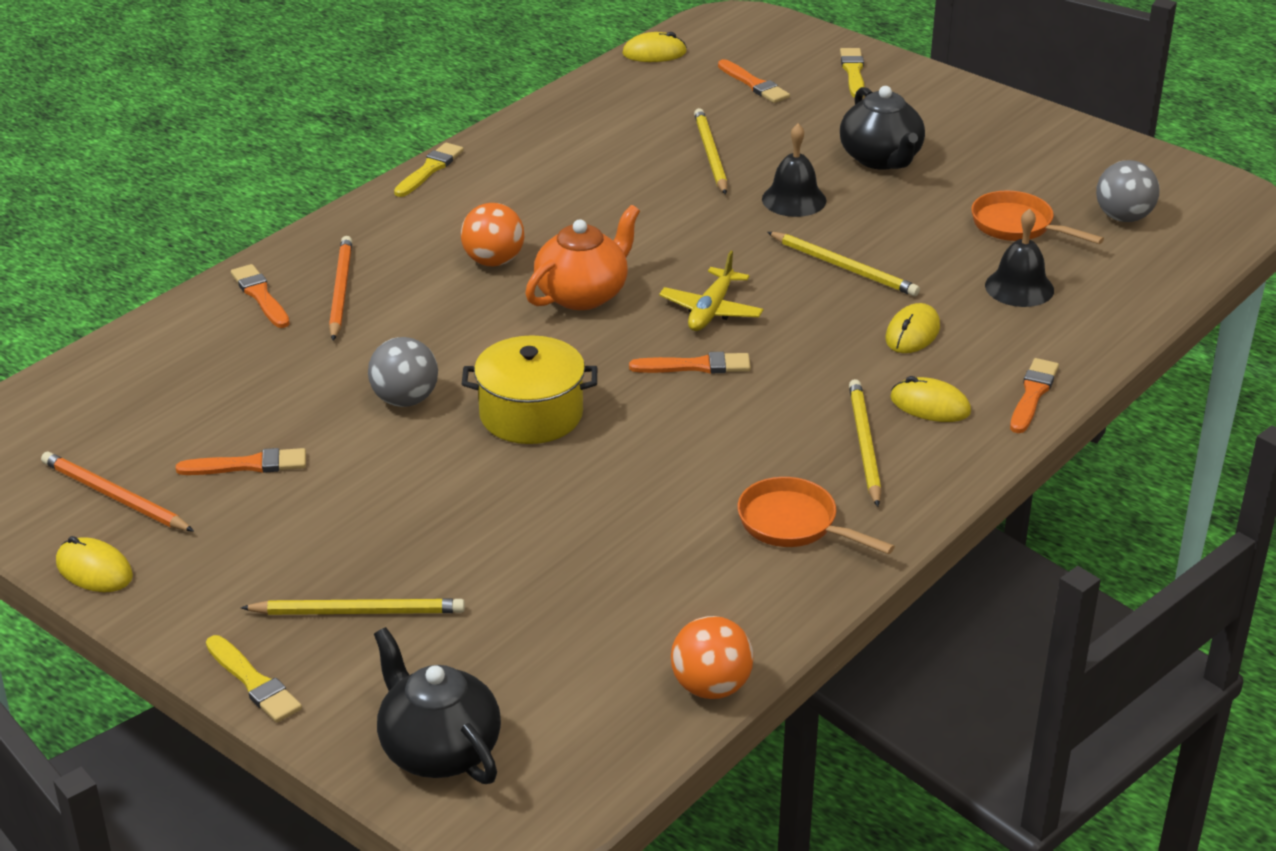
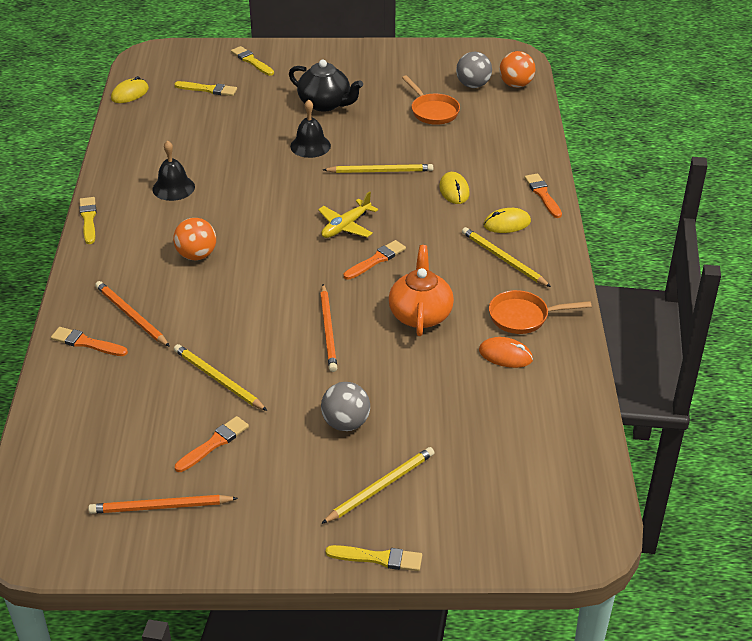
camera: 40 degrees left, 5 degrees up
yellow mouse [56,536,133,592] -> none
grey ball [368,337,438,407] -> grey ball moved to [321,382,370,431]
black teapot [374,627,501,784] -> none
yellow pot [462,335,597,444] -> orange pencil [320,284,337,372]
orange teapot [525,205,640,310] -> orange teapot moved to [389,245,454,336]
yellow plane [659,251,763,331] -> yellow plane turned 60 degrees clockwise [318,191,378,238]
orange ball [671,616,754,699] -> orange ball moved to [499,51,535,88]
yellow pencil [694,108,727,195] -> yellow pencil moved to [174,344,267,411]
orange brush [718,59,790,103] -> yellow brush [175,81,237,96]
orange pan [971,191,1104,244] -> orange pan turned 120 degrees counterclockwise [402,75,460,125]
black bell [985,209,1054,307] -> black bell moved to [152,140,195,201]
none -> orange mouse [479,337,533,368]

